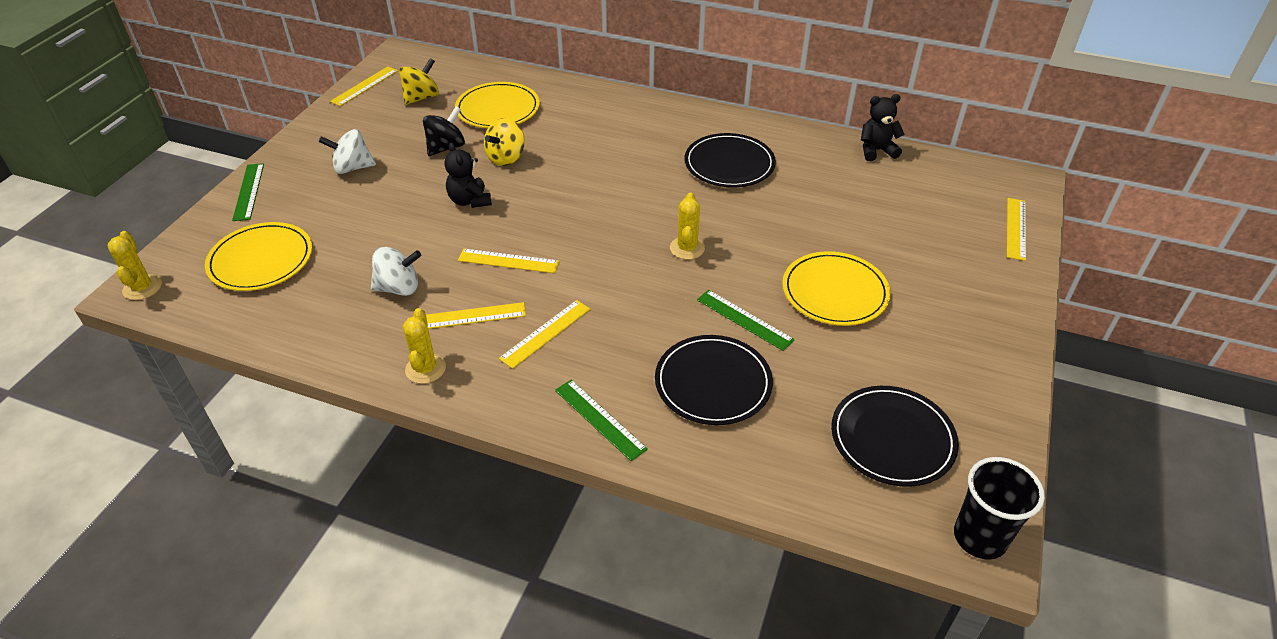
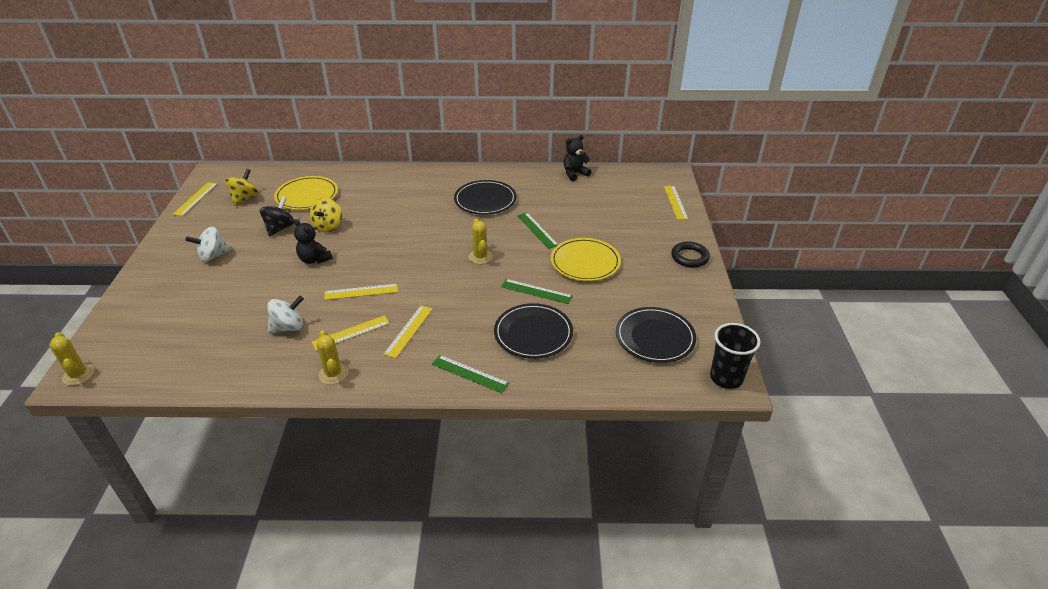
camera: 20 degrees left, 5 degrees down
yellow plate [205,222,312,291] -> none
green ruler [232,163,264,221] -> green ruler moved to [517,213,559,249]
none -> black ring [671,242,710,268]

